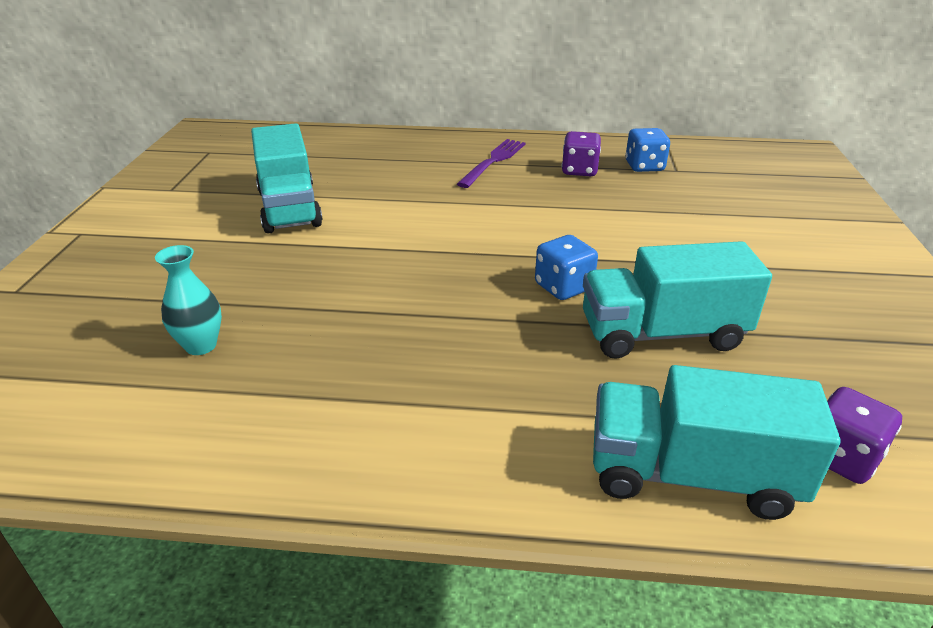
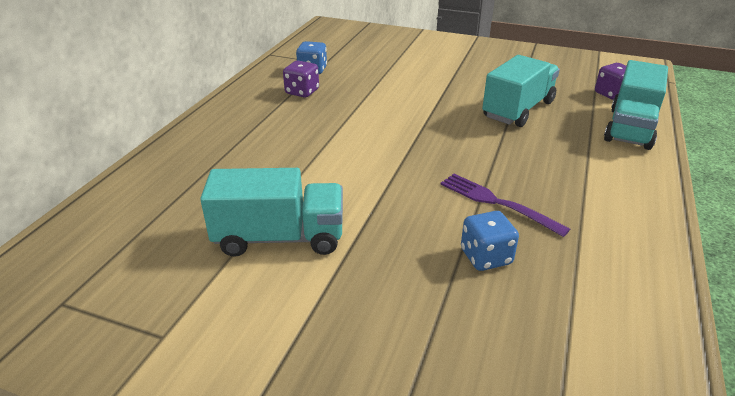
camera: 75 degrees left, 0 degrees up
turquoise vase [155,245,222,355] -> none
purple fork [457,139,526,188] -> purple fork moved to [440,174,570,237]
blue dice [535,235,598,300] -> blue dice moved to [461,211,519,271]
turquoise truck [583,241,772,359] -> turquoise truck turned 150 degrees counterclockwise [482,55,560,127]

